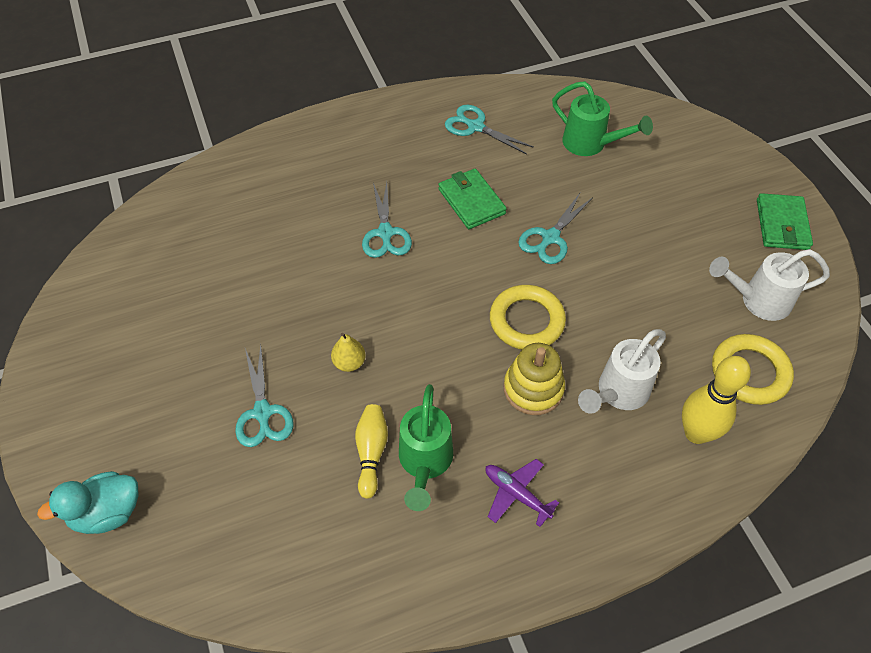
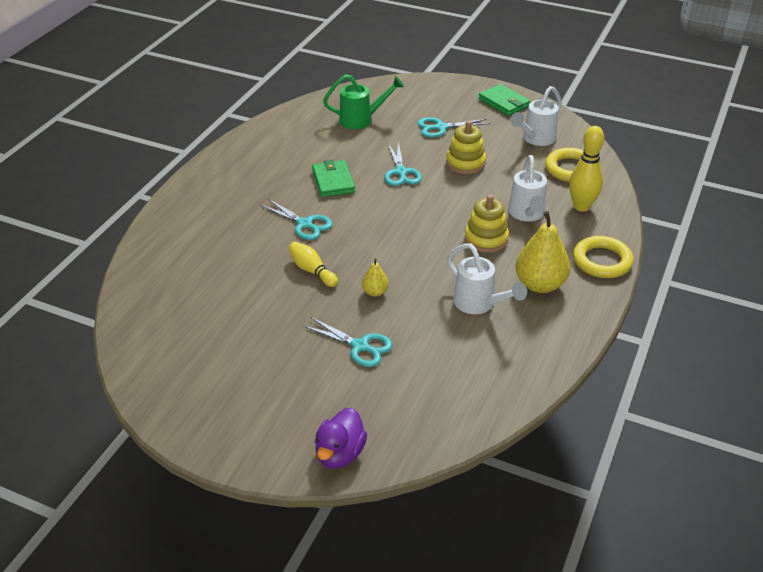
camera: 45 degrees left, 15 degrees down
turquoise duck [37,471,138,534] -> purple duck [315,408,367,469]
yellow bowling pin [355,404,388,499] -> yellow bowling pin moved to [289,242,338,287]
green watering can [399,384,453,511] -> white watering can [447,243,527,314]
green wallet [438,169,507,229] -> green wallet turned 60 degrees clockwise [312,160,355,197]
turquoise scissors [445,105,534,155] -> turquoise scissors moved to [417,117,490,138]
purple plane [486,459,559,527] -> yellow pear [515,211,570,293]
yellow ring [490,285,566,350] -> yellow ring moved to [573,236,633,278]
none -> yellow stacking toy [446,121,486,174]

